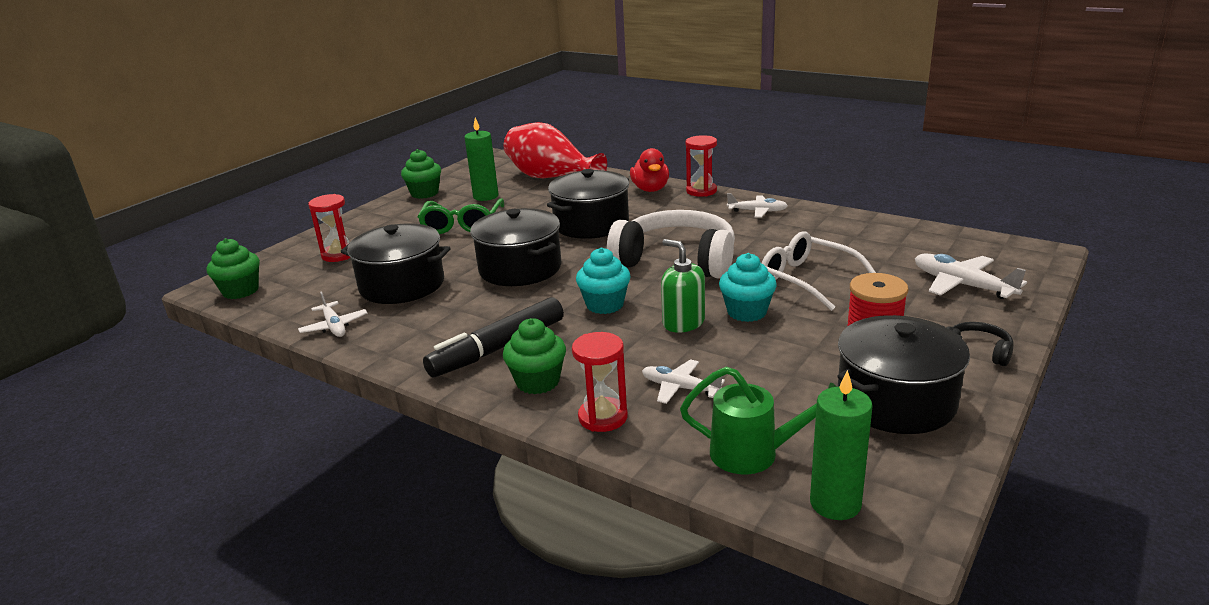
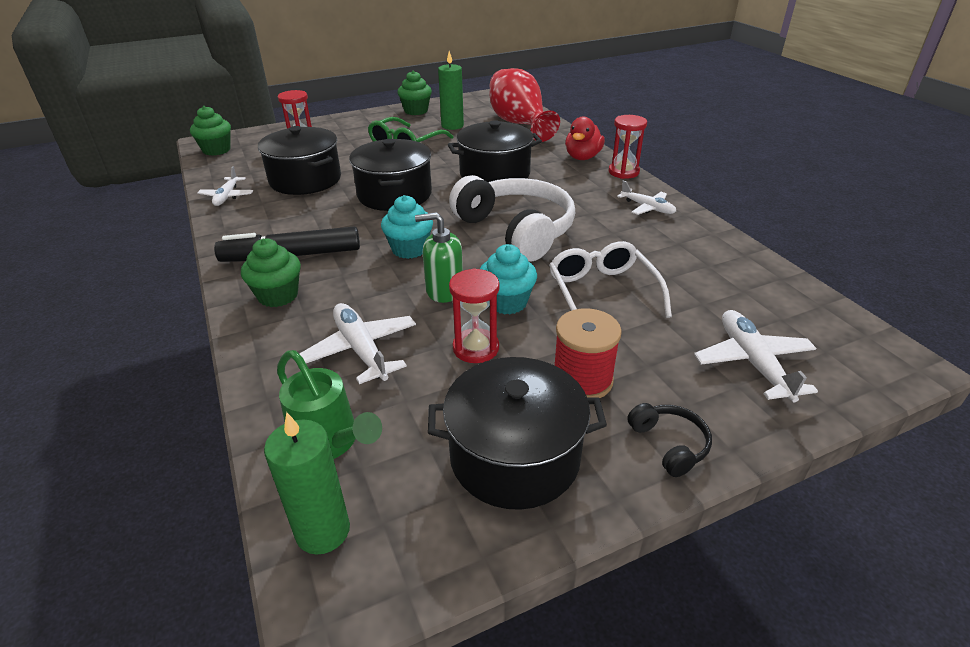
camera: 30 degrees right, 10 degrees up
red hourglass [572,332,628,432] -> red hourglass moved to [449,268,500,363]
white plane [642,359,725,404] -> white plane [299,303,416,384], size x1.51
green soap dispenser [661,239,705,333] -> green soap dispenser turned 75 degrees counterclockwise [415,212,463,303]

